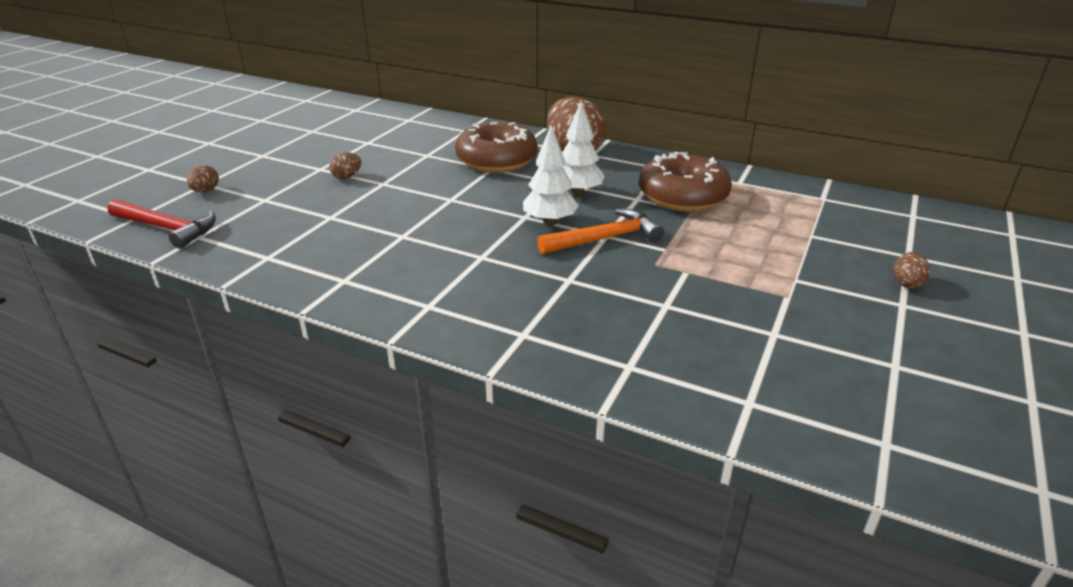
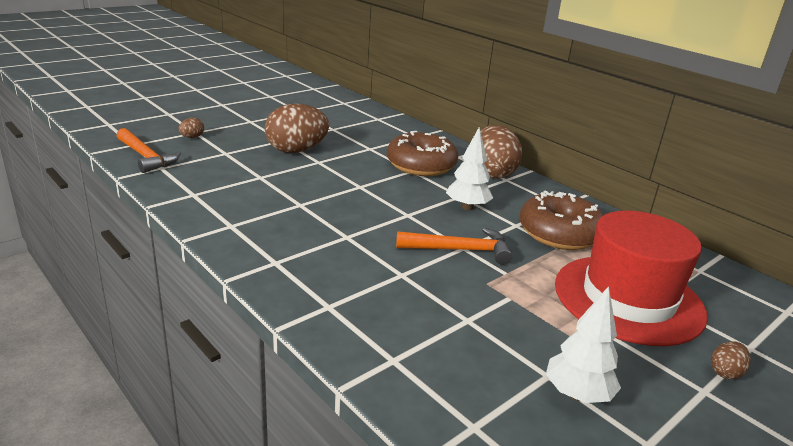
camera: 20 degrees right, 5 degrees down
red hammer [107,199,216,249] -> orange hammer [117,128,181,173]
brown egg [329,152,361,179] -> brown egg [265,104,329,153], size x2.34
white tree [523,125,579,226] -> white tree moved to [546,286,621,403]
none -> red hat [555,211,708,346]

